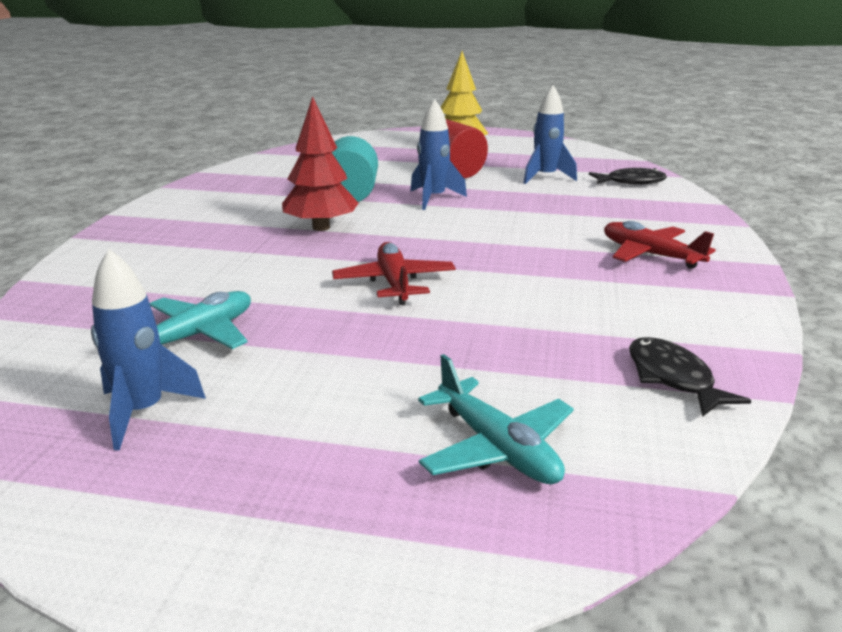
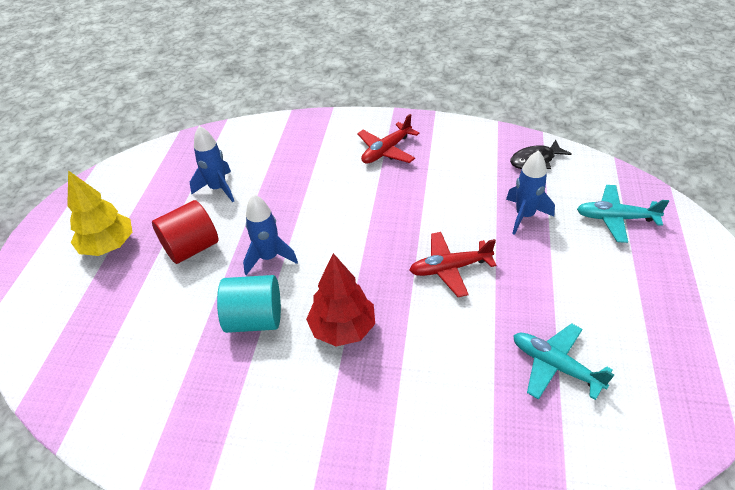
camera: 90 degrees left, 20 degrees up
blue rocket [91,249,206,450] -> blue rocket moved to [506,150,555,235]
turquoise plane [418,354,574,484] -> turquoise plane turned 135 degrees counterclockwise [577,185,669,243]
black fish [589,168,667,185] -> none

